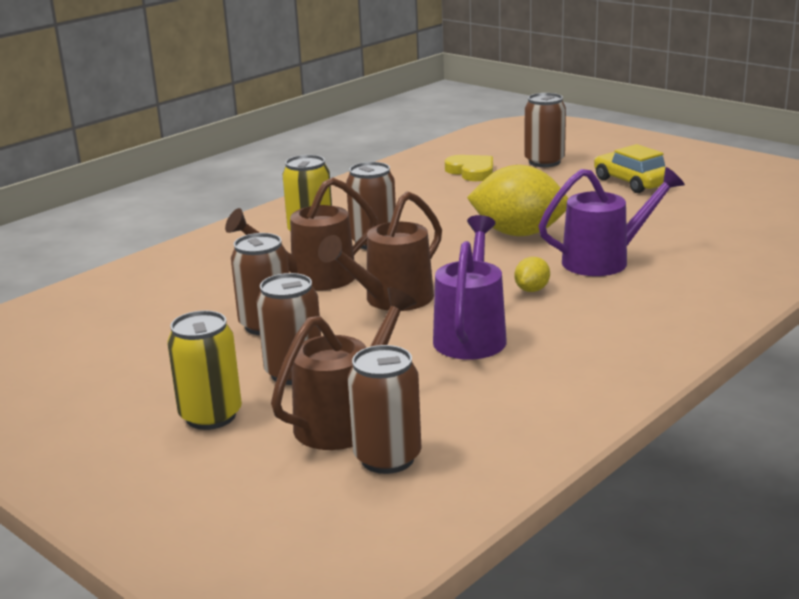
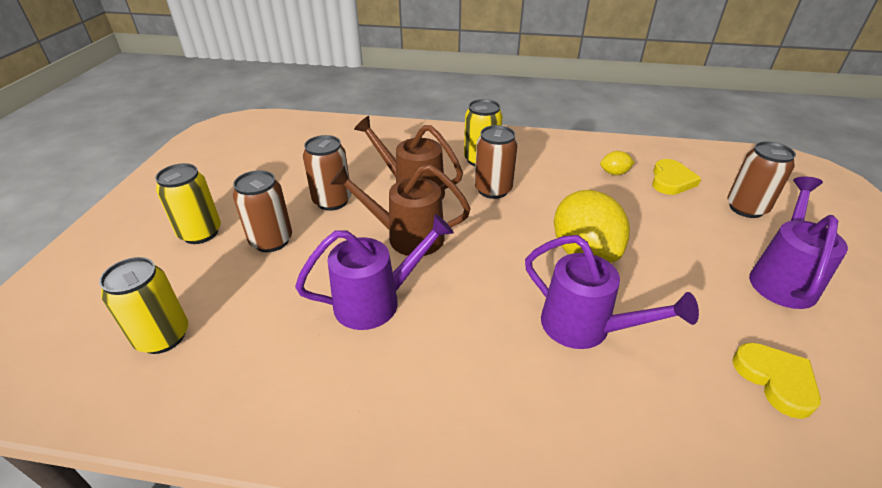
camera: 55 degrees right, 15 degrees up
brown watering can [271,287,416,450] -> none
brown can [348,345,421,474] -> yellow can [99,257,188,354]
yellow lemon [514,257,550,292] -> yellow lemon moved to [600,151,635,175]
yellow car [594,144,670,193] -> purple watering can [749,177,848,309]
none -> yellow heart [732,343,821,419]

